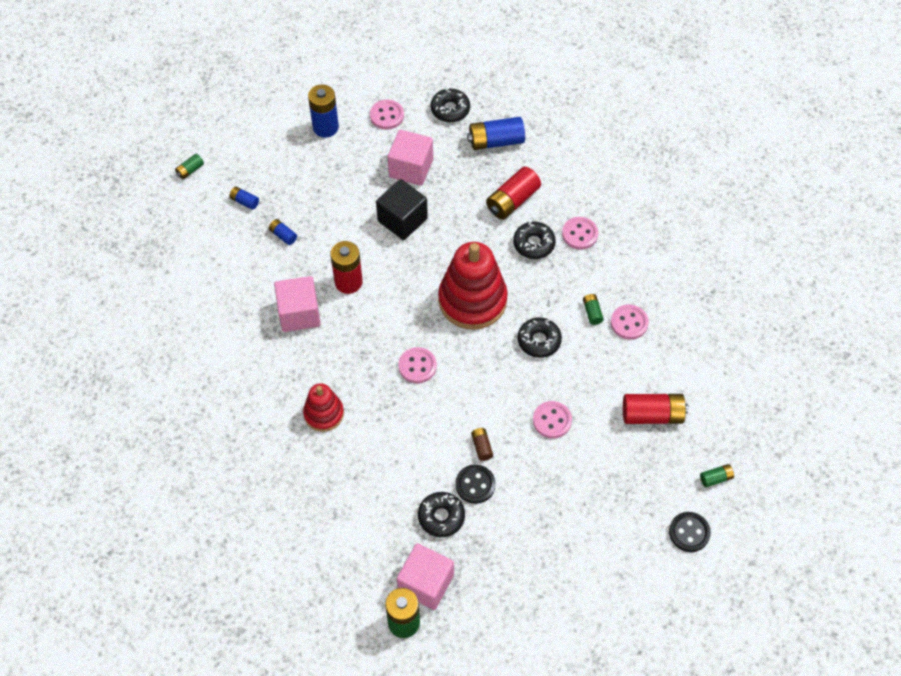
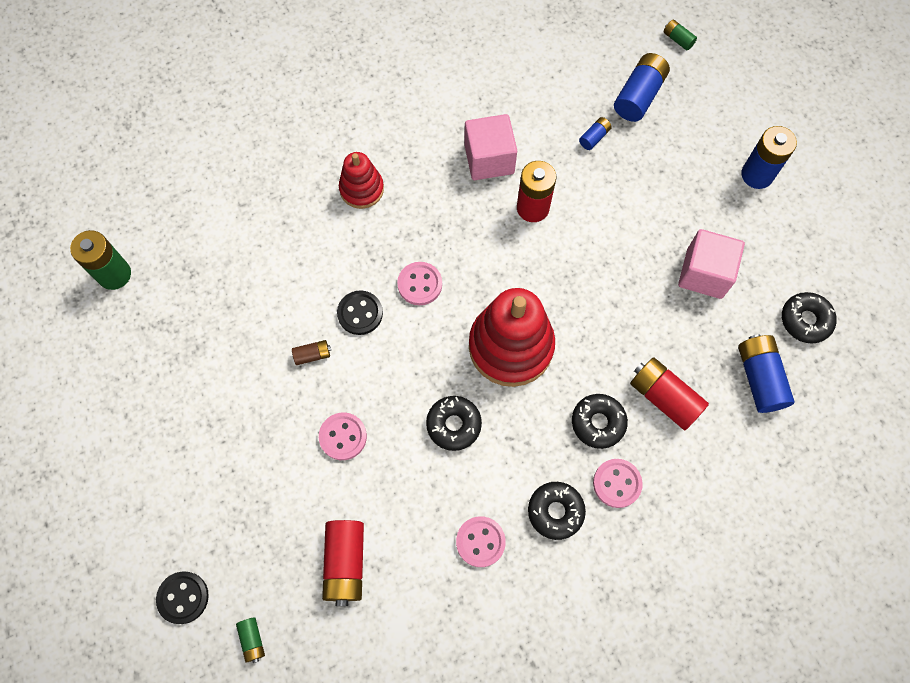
camera: 90 degrees right, 10 degrees up
blue battery [229,187,259,210] -> blue battery [614,53,670,122], size x1.98
pink button [370,100,404,130] -> none
black cube [376,179,428,240] -> none
pink cube [397,543,454,610] -> none
black donut [418,492,465,537] -> black donut moved to [528,482,586,540]
black button [455,464,495,504] -> black button moved to [337,290,383,335]
green battery [583,294,604,325] -> none

